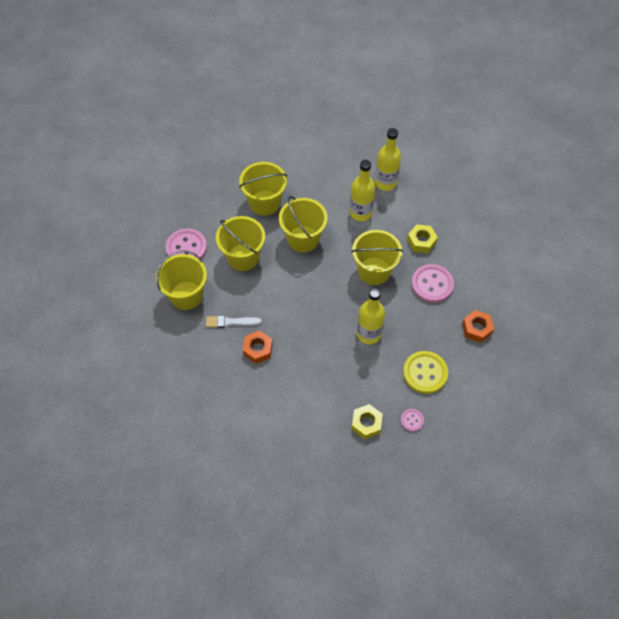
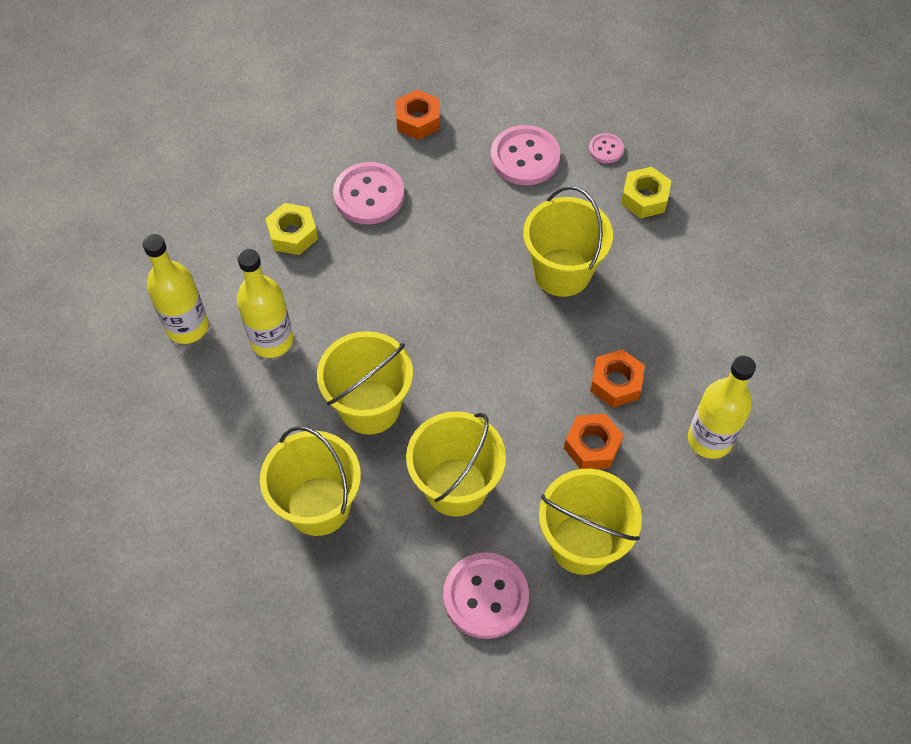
camera: 115 degrees left, 0 degrees up
white brush [206,315,262,328] -> orange nut [564,414,624,469]
yellow bucket [351,230,403,285] -> yellow bucket moved to [523,186,613,297]
yellow bottle [357,288,385,344] -> yellow bottle moved to [688,356,756,459]
yellow button [403,351,448,394] -> pink button [491,125,561,185]

